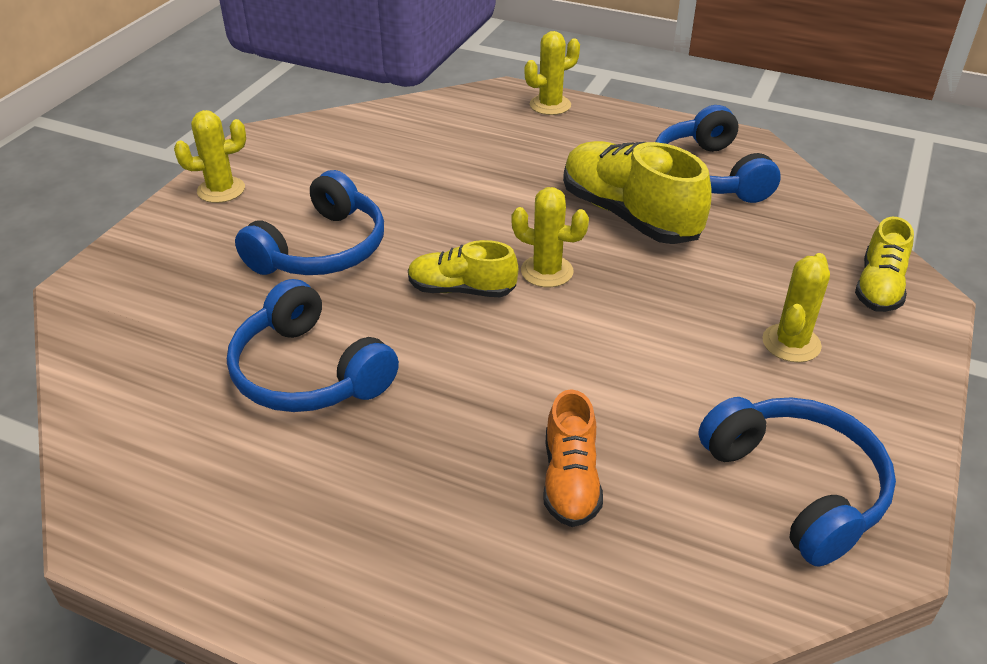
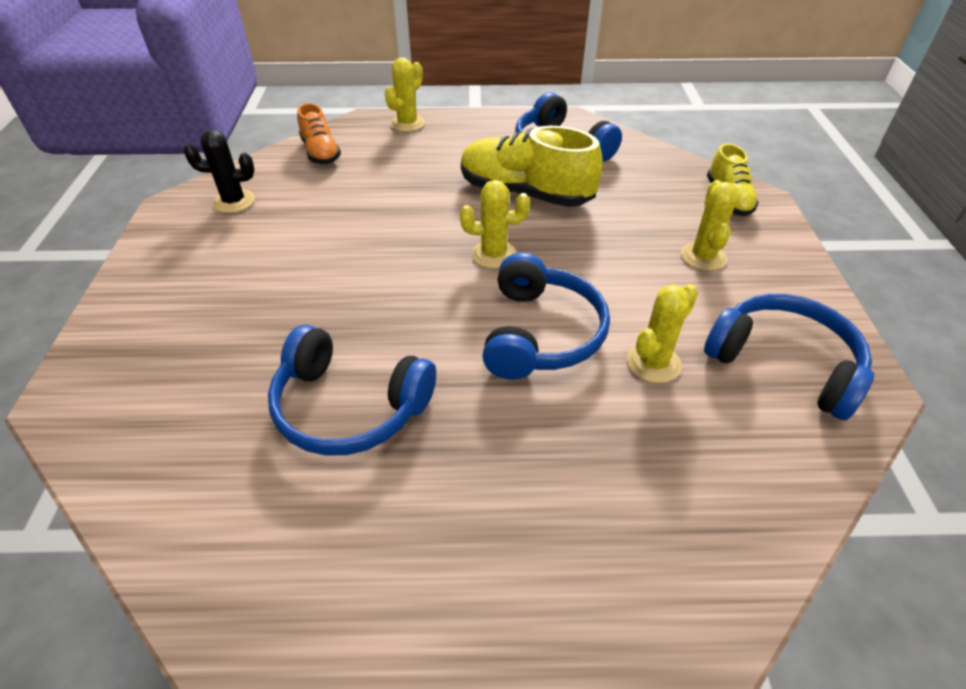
camera: 25 degrees left, 5 degrees up
yellow cactus [174,110,246,203] -> yellow cactus moved to [627,284,698,383]
blue headphones [235,170,384,275] -> blue headphones moved to [482,252,610,379]
yellow shoe [408,240,518,297] -> none
orange shoe [544,389,603,527] -> orange shoe moved to [297,103,341,164]
none -> black cactus [184,130,255,213]

